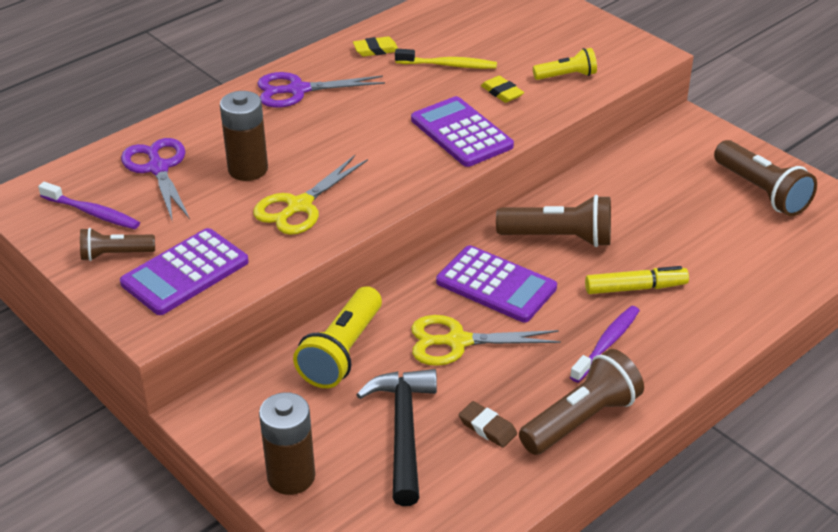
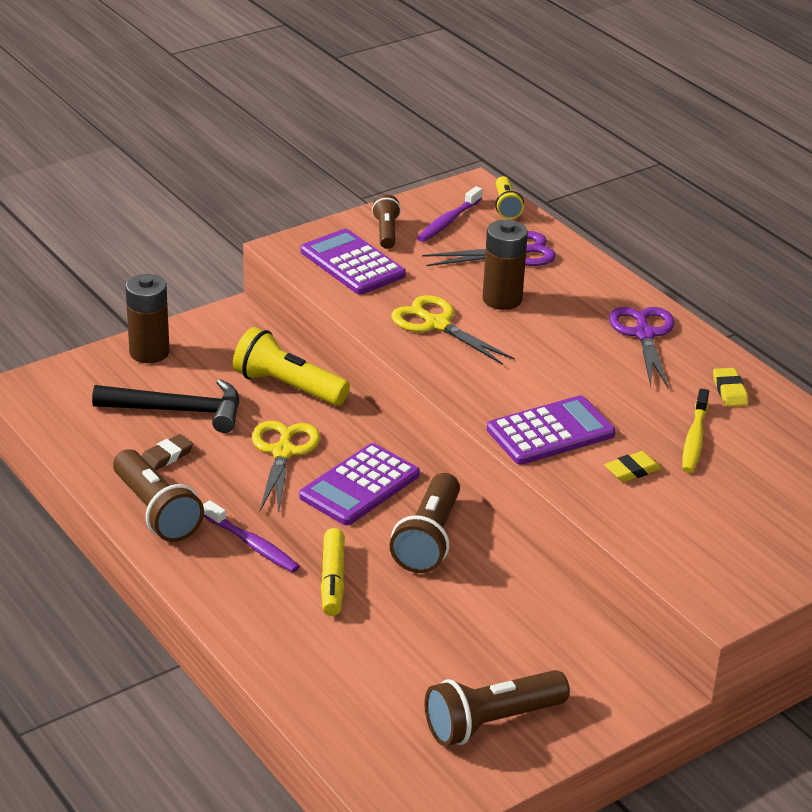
camera: 95 degrees right, 5 degrees down
yellow flashlight [533,48,597,80] -> yellow flashlight moved to [495,176,524,219]

